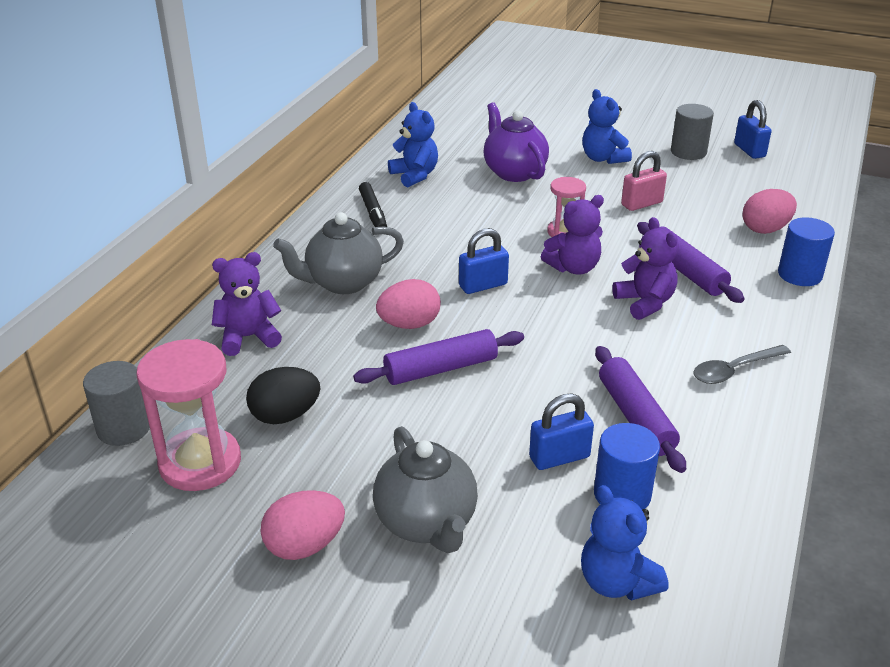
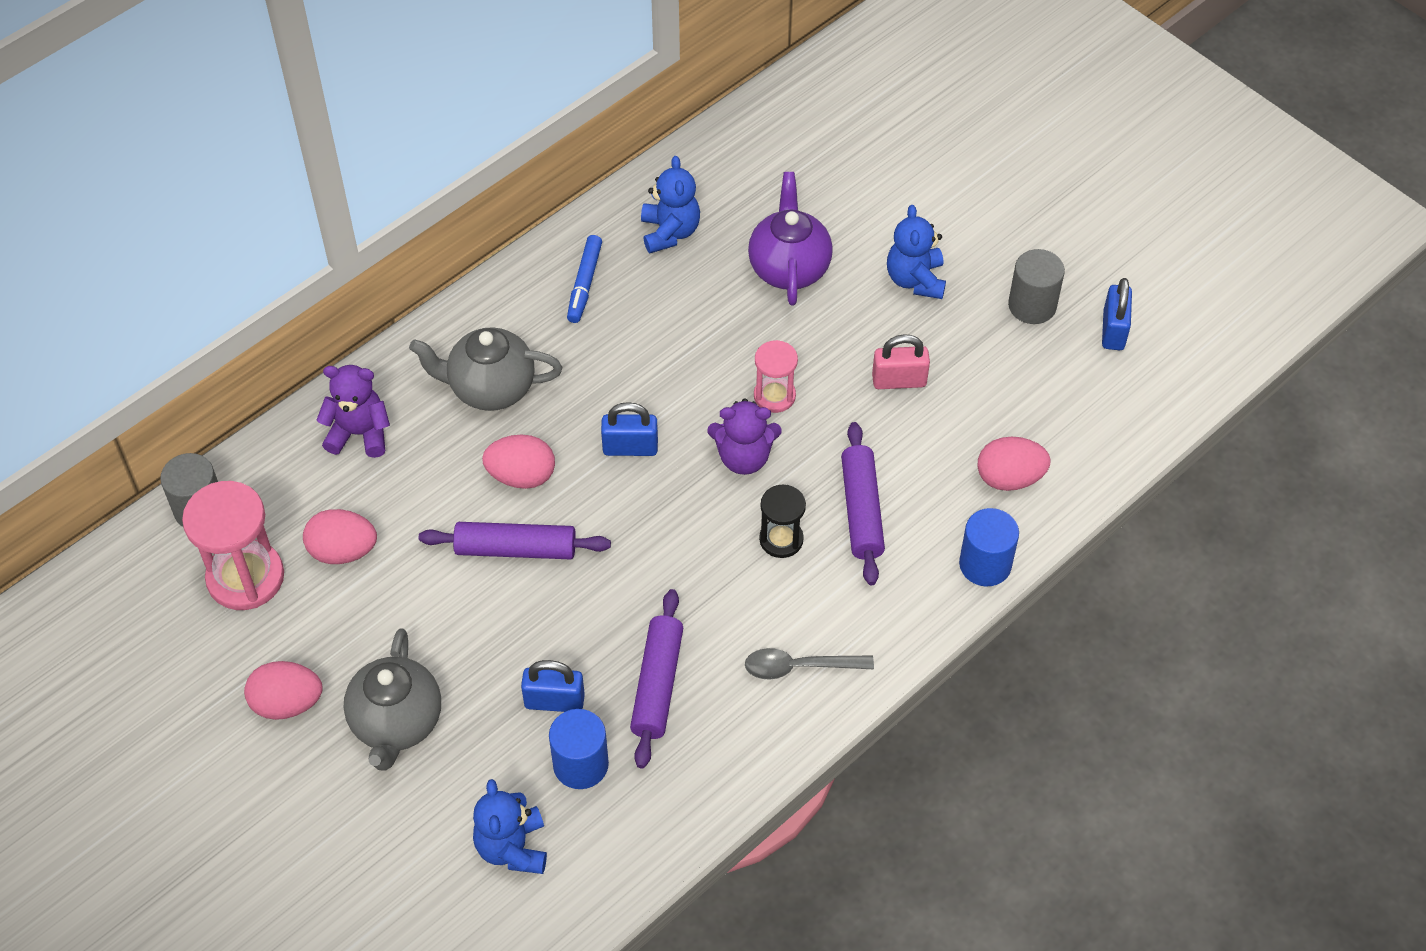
camera: 25 degrees right, 20 degrees up
black egg [246,367,320,424] -> pink egg [303,509,377,564]
black marker [359,182,387,227] -> blue marker [567,235,602,323]
purple teddy bear [612,217,679,320] -> black hourglass [759,485,806,558]

